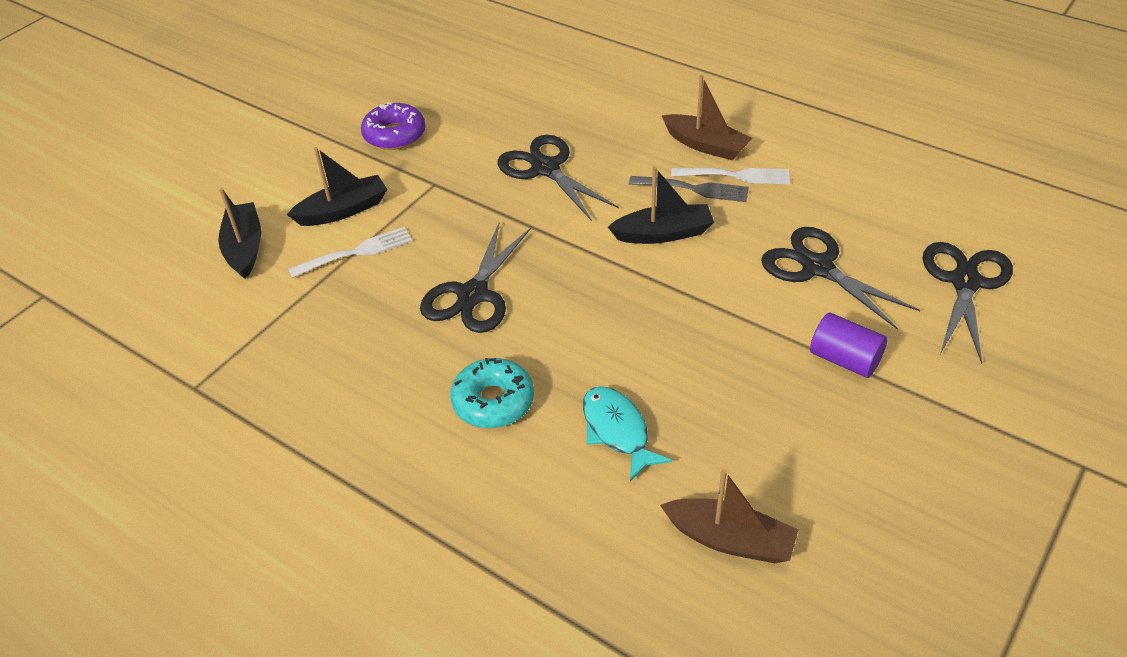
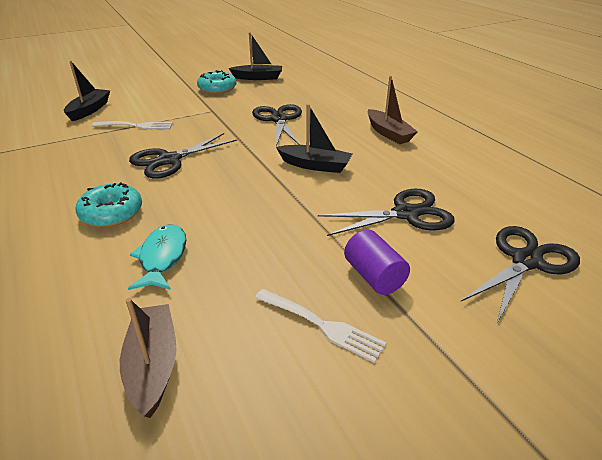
camera: 25 degrees right, 10 degrees down
black boat [287,147,387,226] -> black boat moved to [229,32,282,80]
purple donut [361,102,426,150] -> turquoise donut [197,70,236,94]
grey fork [629,176,749,202] -> none
brown boat [660,469,798,563] -> brown boat turned 150 degrees counterclockwise [120,298,176,418]
white fork [671,167,790,184] -> white fork moved to [255,289,387,363]
black scissors [761,227,920,330] -> black scissors turned 90 degrees clockwise [318,189,455,236]

